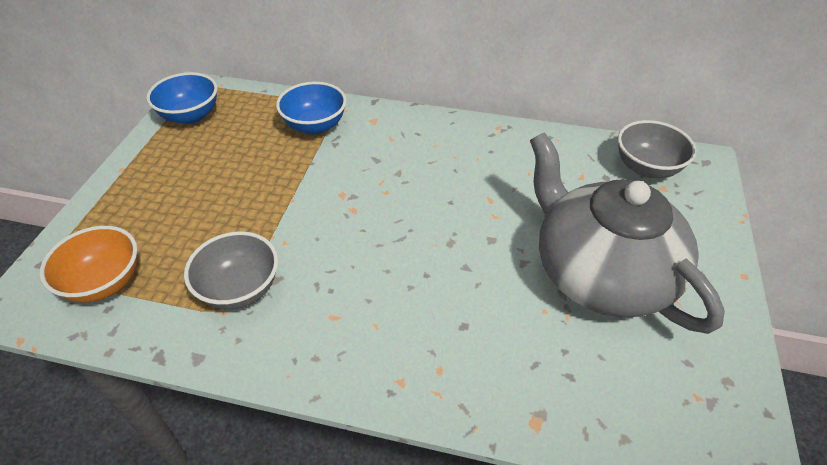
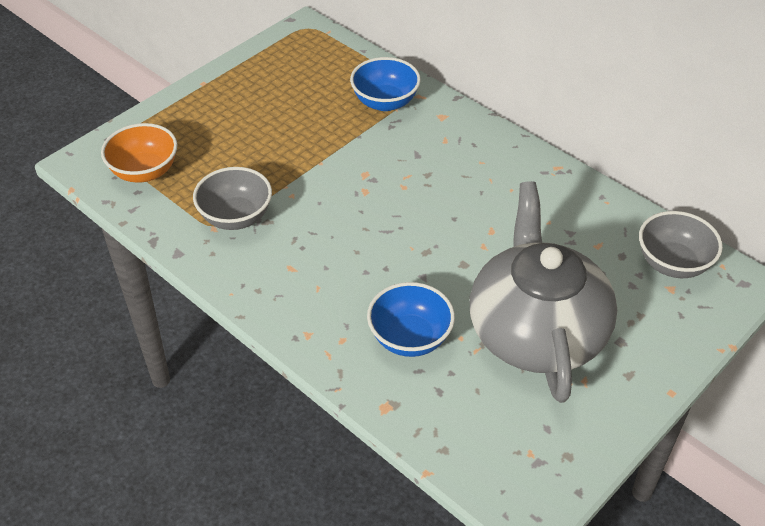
camera: 30 degrees right, 0 degrees up
blue bowl [147,72,218,124] -> blue bowl moved to [367,282,455,357]

